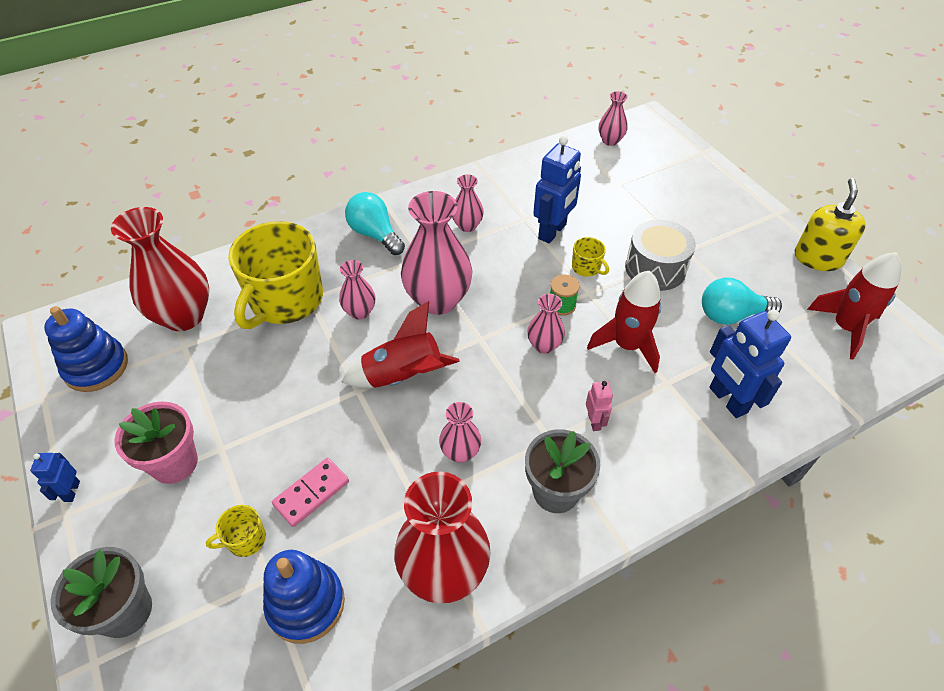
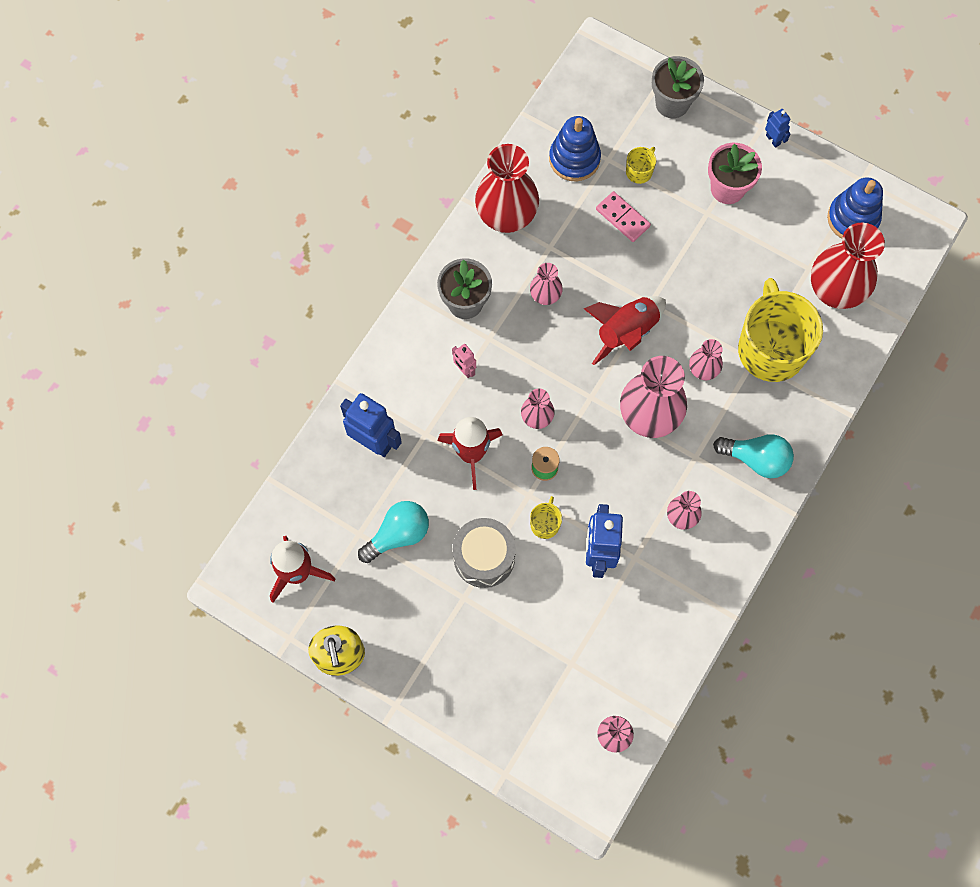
camera: 150 degrees right, 20 degrees up
pink domino [272,458,349,527] -> pink domino turned 60 degrees counterclockwise [596,191,651,242]
yellow mug [572,237,609,277] -> yellow mug turned 90 degrees clockwise [530,496,562,539]

